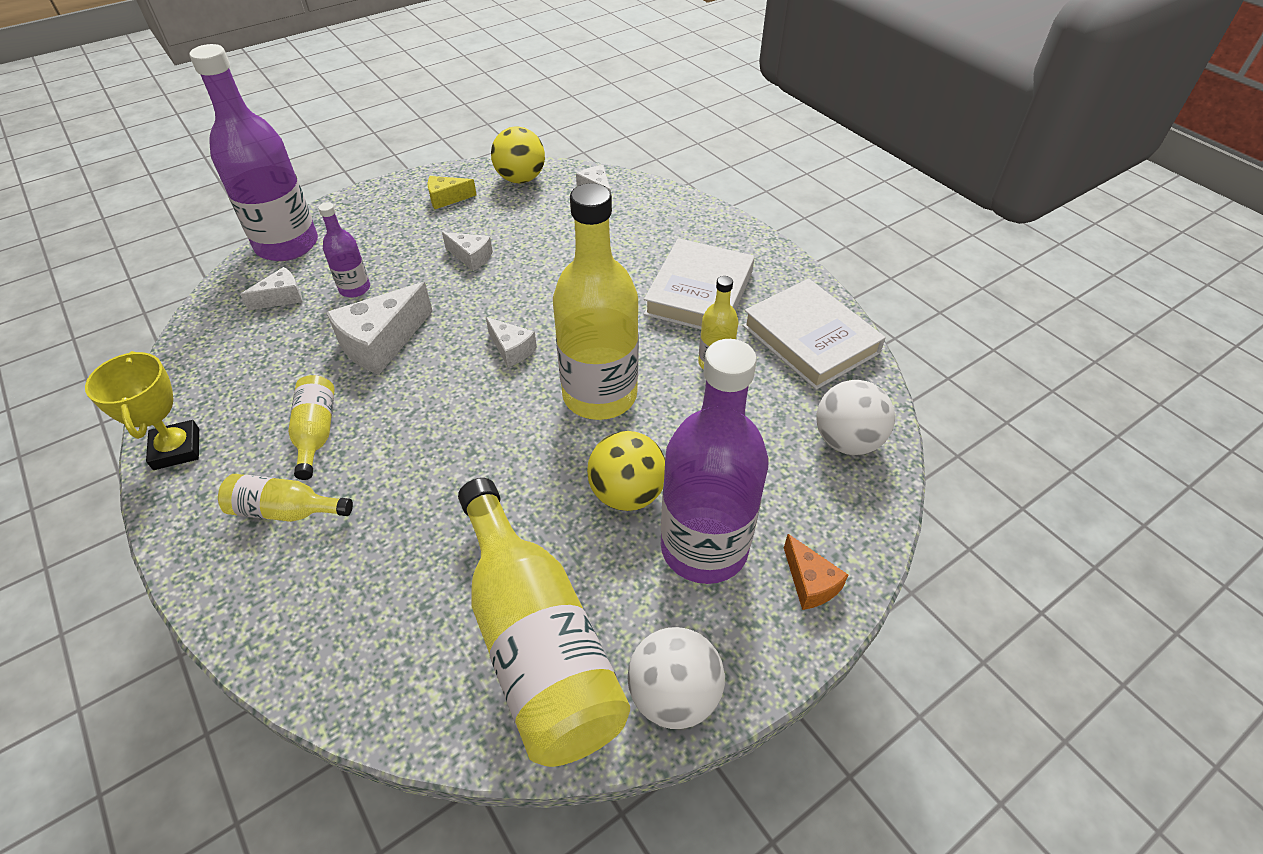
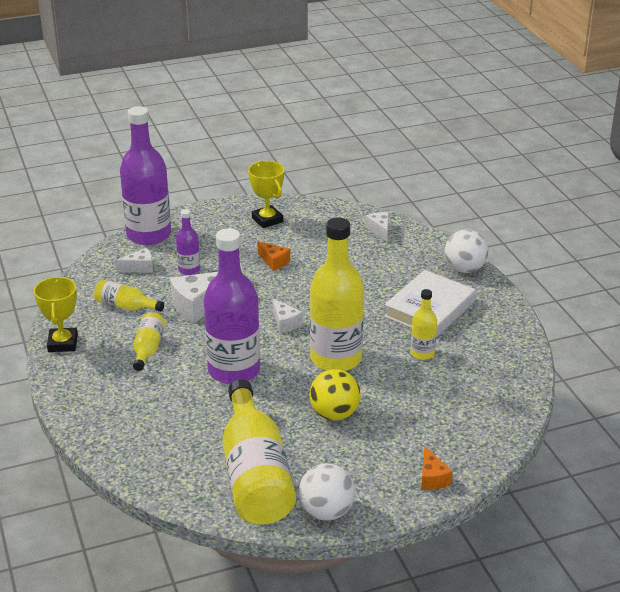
camera: 15 degrees right, 15 degrees down
yellow bottle [218,474,353,522] -> yellow bottle moved to [94,280,164,311]
yellow cheese [428,176,477,209] -> yellow trophy [248,161,284,228]
white cheese [442,232,493,271] -> orange cheese [257,241,290,271]
yellow ball [491,126,545,183] -> none
purple bottle [661,339,768,584] -> purple bottle moved to [204,228,260,384]
white book [742,278,886,390] -> none
white ball [816,380,895,455] -> white ball moved to [445,229,488,273]

